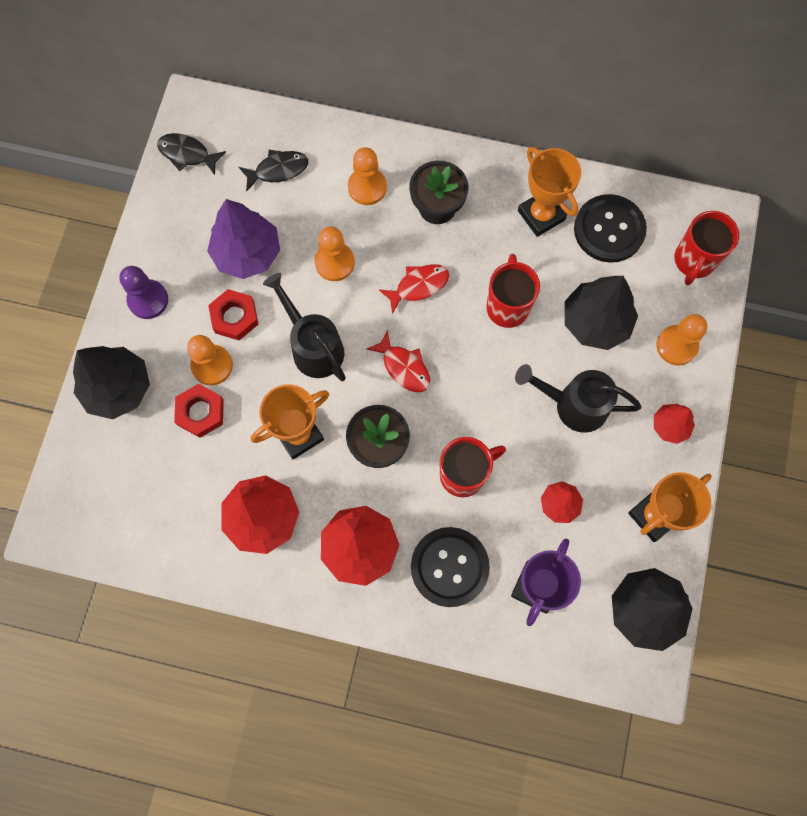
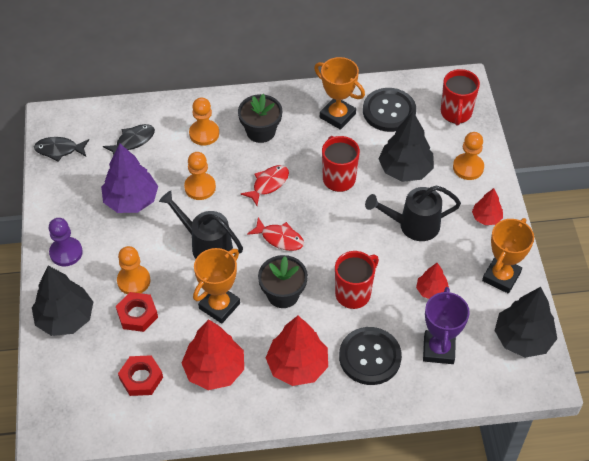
camera: 20 degrees left, 20 degrees down
red nut [208,289,259,340] -> red nut moved to [118,355,163,396]

